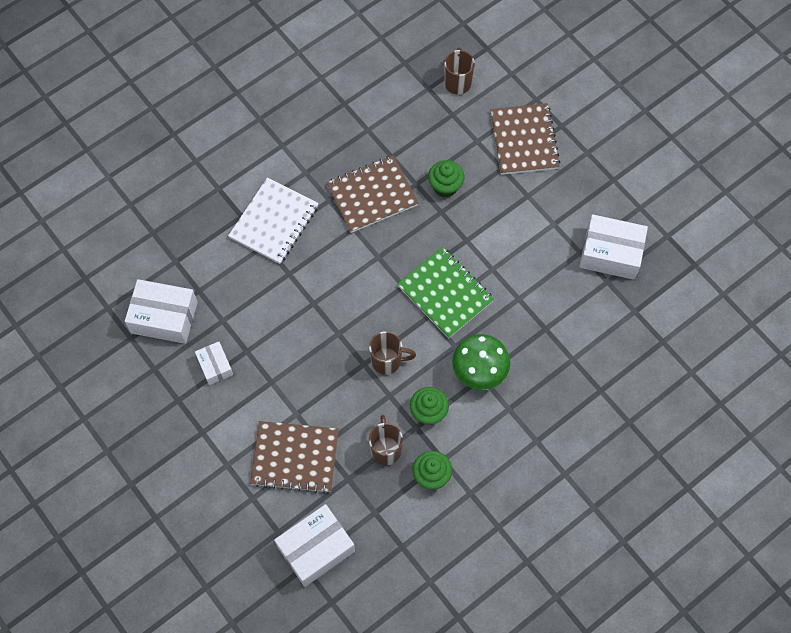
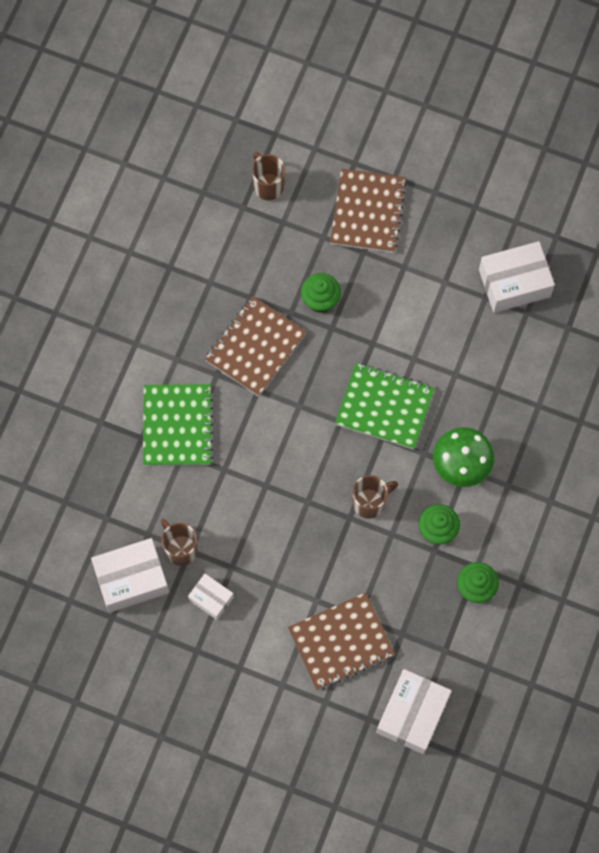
camera: 30 degrees left, 5 degrees up
white notebook [228,177,319,264] -> green notebook [143,384,213,466]
brown mug [369,415,403,465] -> brown mug moved to [160,519,198,566]
brown notebook [490,103,560,175] -> brown notebook turned 45 degrees clockwise [330,169,407,253]

